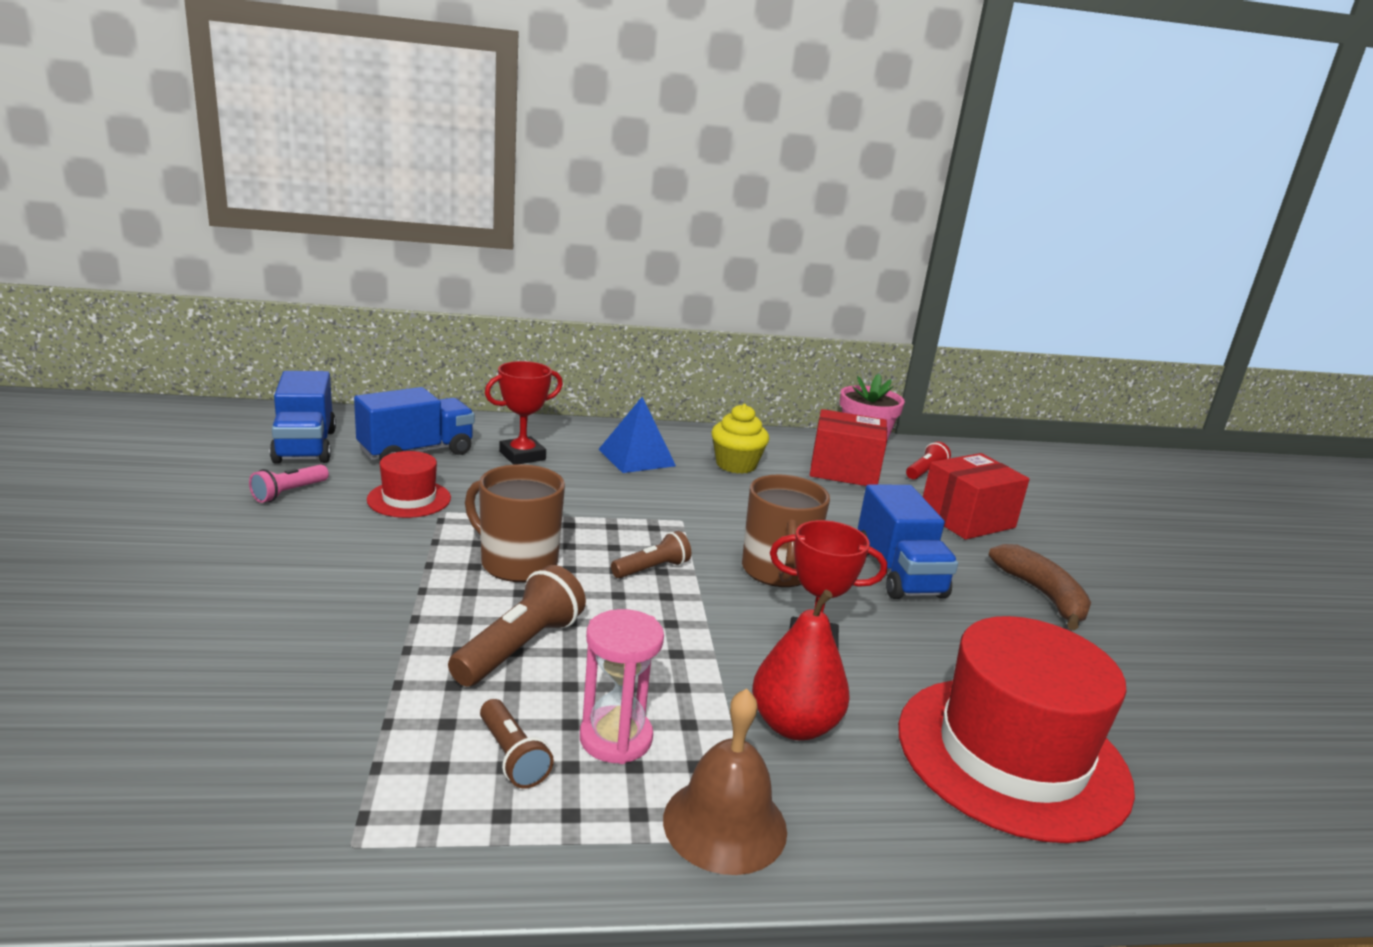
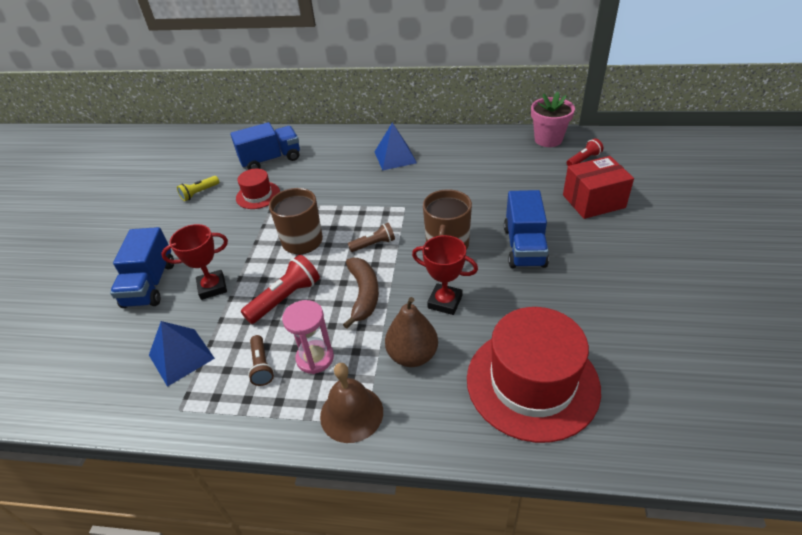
camera: 20 degrees right, 20 degrees up
pink flashlight [249,464,329,503] -> yellow flashlight [177,176,219,201]
blue truck [270,371,336,464] -> blue truck moved to [110,227,174,308]
brown flashlight [448,565,586,687] -> red flashlight [241,255,320,324]
red trophy [485,361,563,465] -> red trophy moved to [161,224,228,300]
yellow cupcake [711,404,769,474] -> none
red pear [752,590,850,740] -> brown pear [385,297,438,367]
red box [810,409,887,486] -> none
brown banana [988,544,1091,630] -> brown banana moved to [343,258,379,329]
none -> blue pyramid [149,321,215,387]

